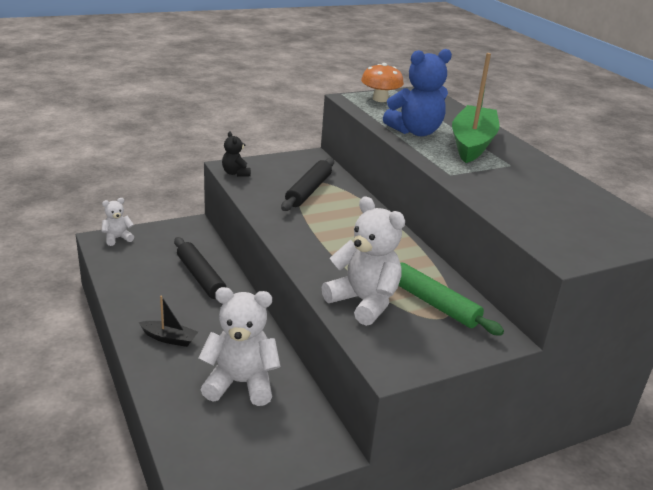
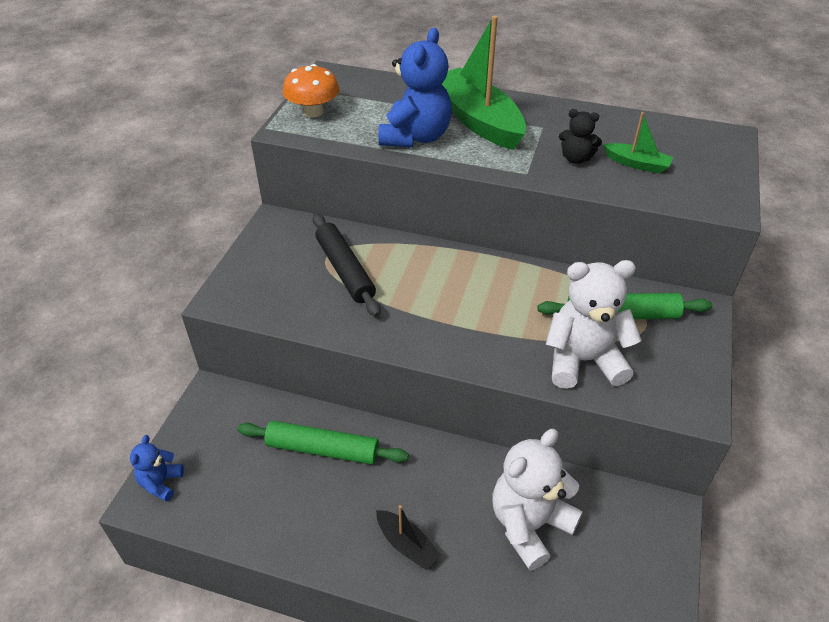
camera: 45 degrees left, 15 degrees up
white teddy bear [102,198,134,246] -> blue teddy bear [130,435,184,502]
black boat [139,295,198,347] -> black boat turned 75 degrees clockwise [376,505,441,570]
black rolling pin [174,237,227,305] -> green rolling pin [237,421,409,465]
black teddy bear [222,132,251,177] -> black teddy bear moved to [559,109,602,164]
none -> green boat [603,112,674,173]

